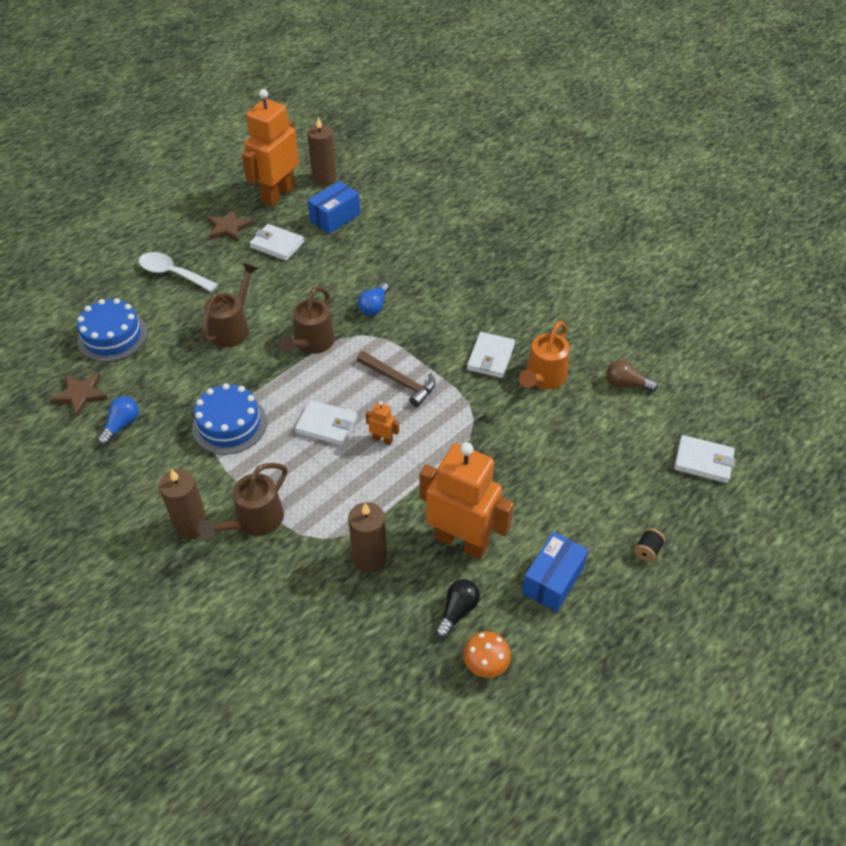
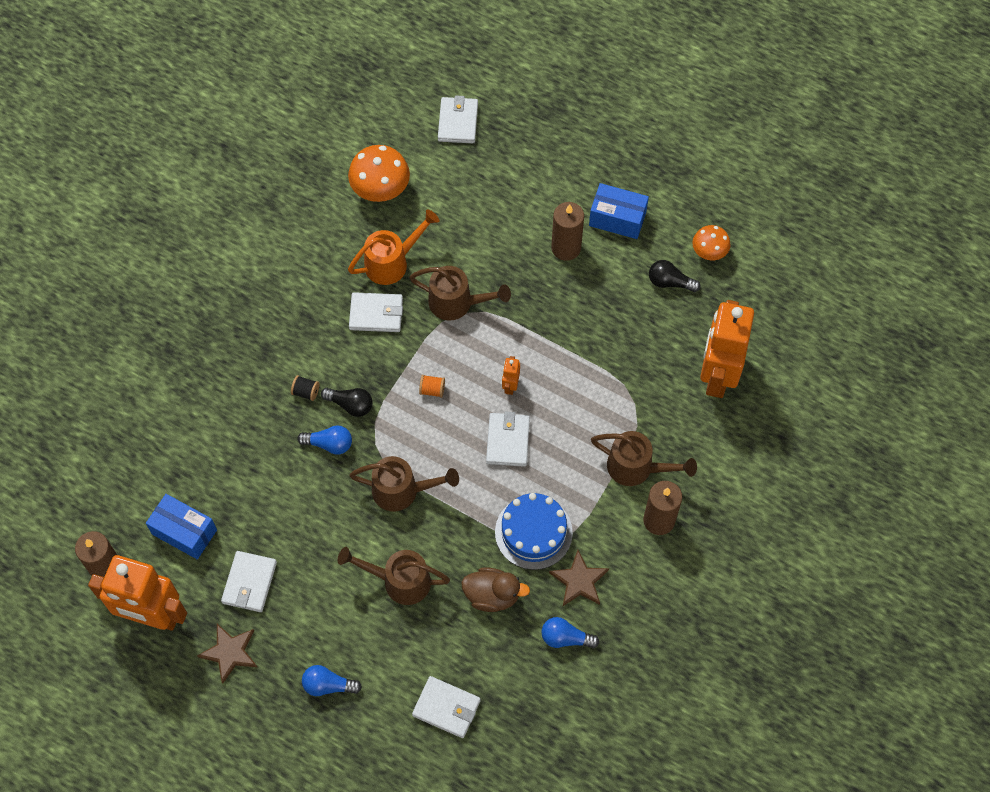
camera: 105 degrees left, 15 degrees up
brown star [50,372,108,417] -> brown star moved to [549,550,609,606]
blue cake [77,298,148,362] -> white wallet [412,676,481,738]
white spoon [139,252,218,292] -> blue light bulb [302,665,362,696]
brown candle [348,502,387,573] -> brown candle moved to [551,202,584,261]
brown hammer [357,351,435,407] -> orange spool [419,375,445,398]
orange robot [419,443,514,559] -> orange robot moved to [700,300,754,398]
orange watering can [519,321,570,389] -> orange watering can turned 45 degrees counterclockwise [348,209,439,285]
brown light bulb [606,360,658,392] -> orange mushroom [348,145,410,202]
black spool [634,528,665,562] -> black spool moved to [291,375,319,401]
none -> black light bulb [321,388,373,417]
none -> brown watering can [409,266,511,321]
none -> brown duck [461,567,530,612]

